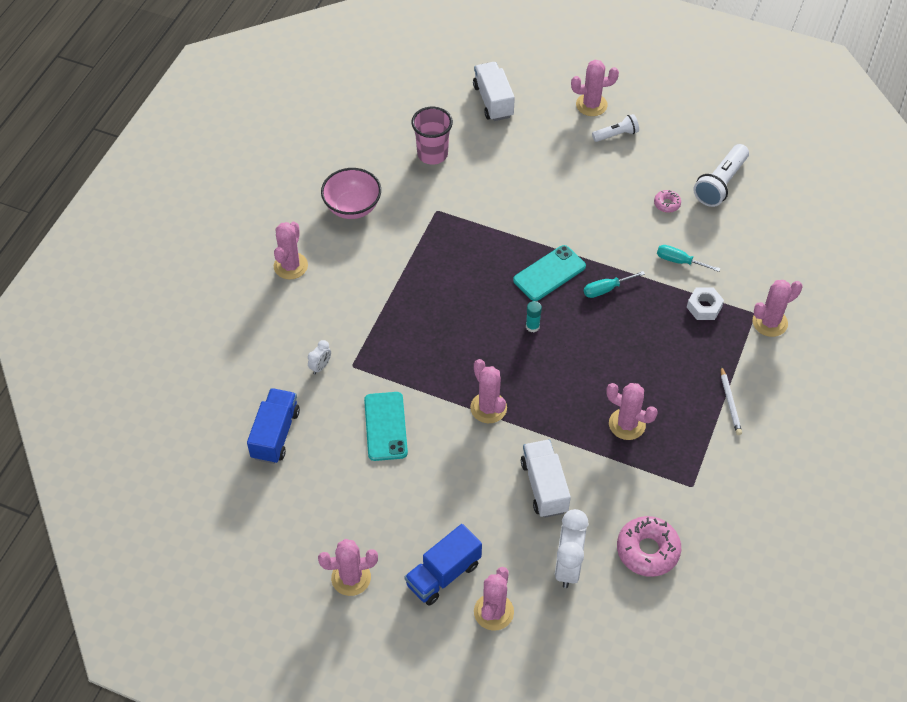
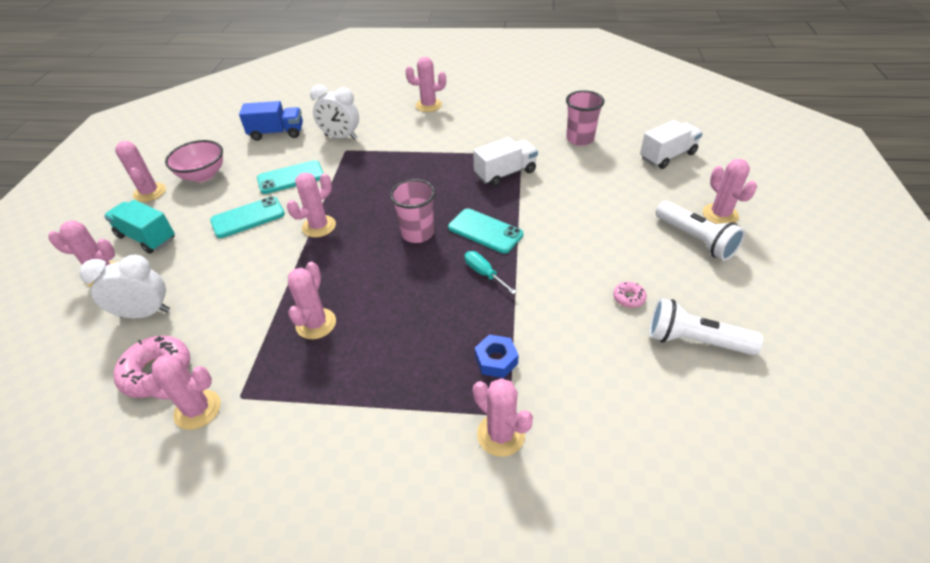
camera: 75 degrees right, 10 degrees down
white clock [308,340,331,374] -> white clock [310,84,359,140], size x2.04
pink bowl [321,168,381,219] -> pink bowl moved to [165,140,223,182]
blue truck [405,524,482,605] -> turquoise truck [104,200,175,254]
white truck [521,439,571,518] -> white truck moved to [473,137,538,187]
turquoise glue stick [526,301,542,332] -> pink cup [390,179,436,243]
white flashlight [592,114,639,142] -> white flashlight [656,201,745,261], size x1.65
turquoise screwdriver [657,245,720,272] -> none
white nut [687,288,724,320] -> blue nut [475,335,519,378]
white pencil [721,366,742,435] -> none
none -> pink cactus [141,354,221,430]
none -> turquoise phone [210,196,285,238]

